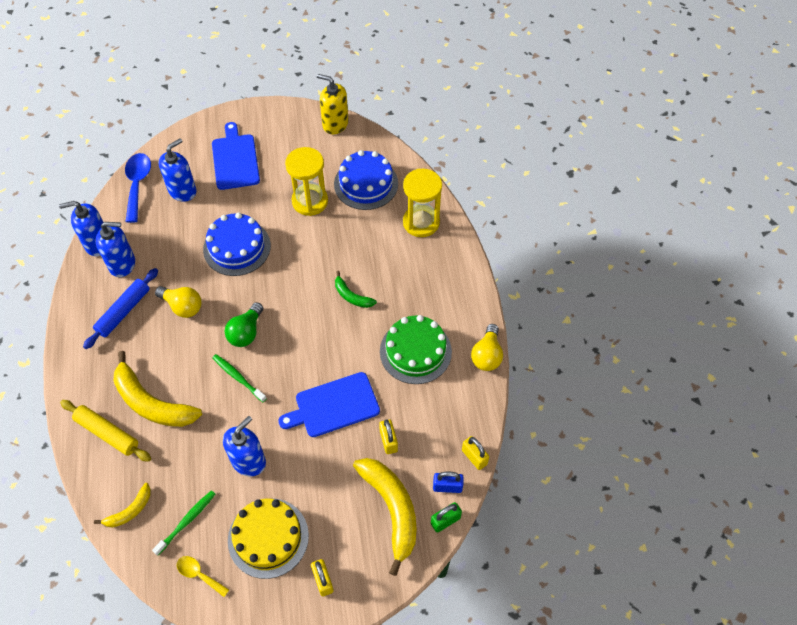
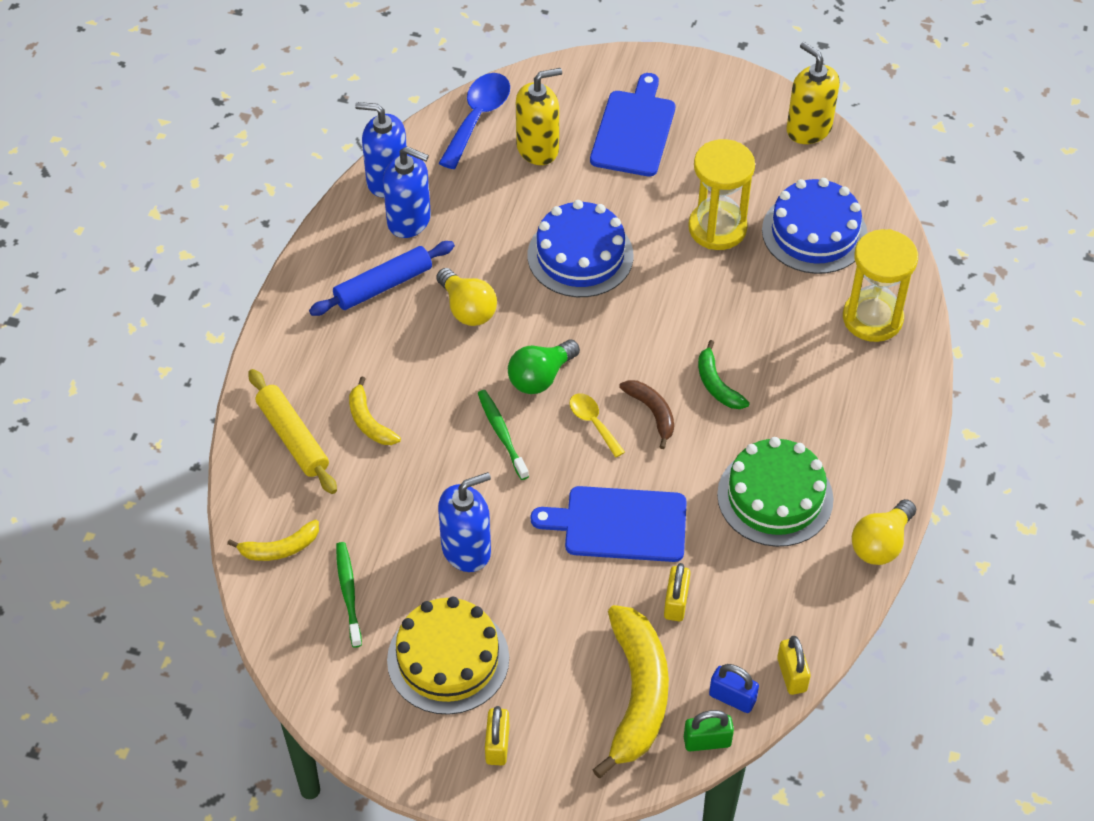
camera: 25 degrees right, 5 degrees down
yellow banana [114,351,202,427] -> yellow banana [349,376,401,445], size x0.51
green toothbrush [152,490,215,555] -> green toothbrush turned 75 degrees counterclockwise [336,542,362,648]
blue soap dispenser [159,138,196,202] -> yellow soap dispenser [516,68,562,165]
yellow spoon [177,556,229,597] -> yellow spoon moved to [570,393,625,458]
none -> brown banana [619,380,674,449]

